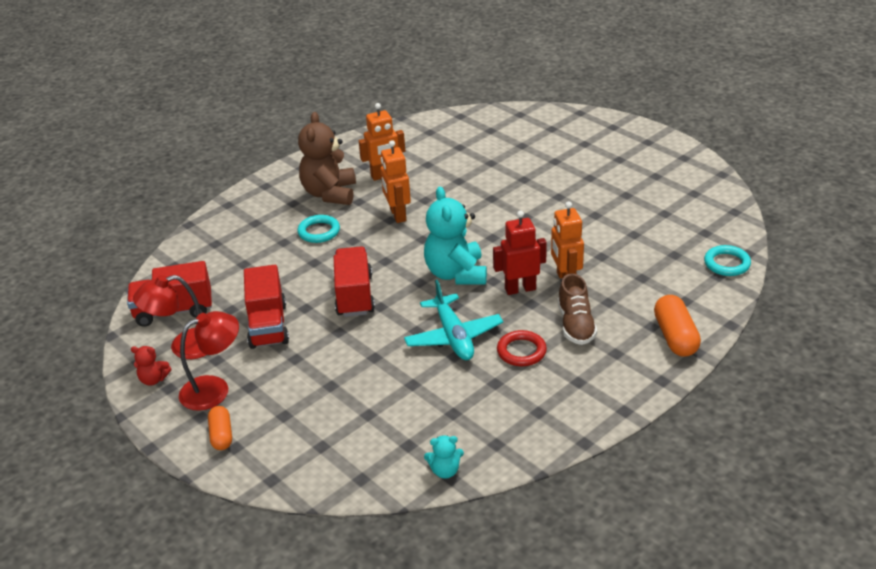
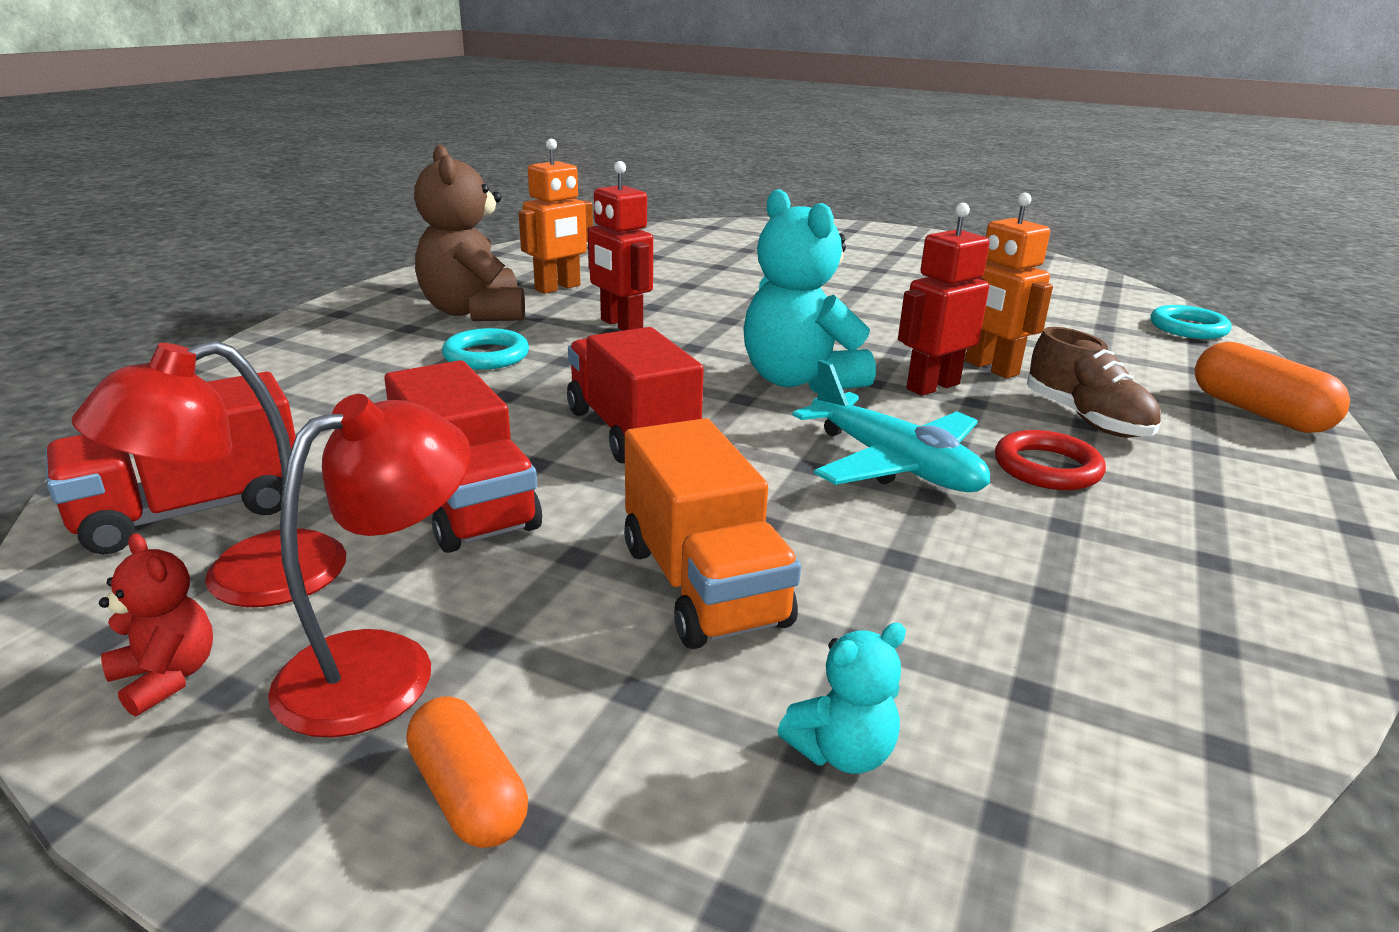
camera: 25 degrees left, 10 degrees down
red teddy bear [131,346,171,386] -> red teddy bear turned 120 degrees counterclockwise [99,533,213,717]
orange robot [381,140,411,223] -> red robot [588,161,653,331]
turquoise teddy bear [424,436,464,479] -> turquoise teddy bear moved to [777,623,906,774]
none -> orange truck [624,418,801,649]

